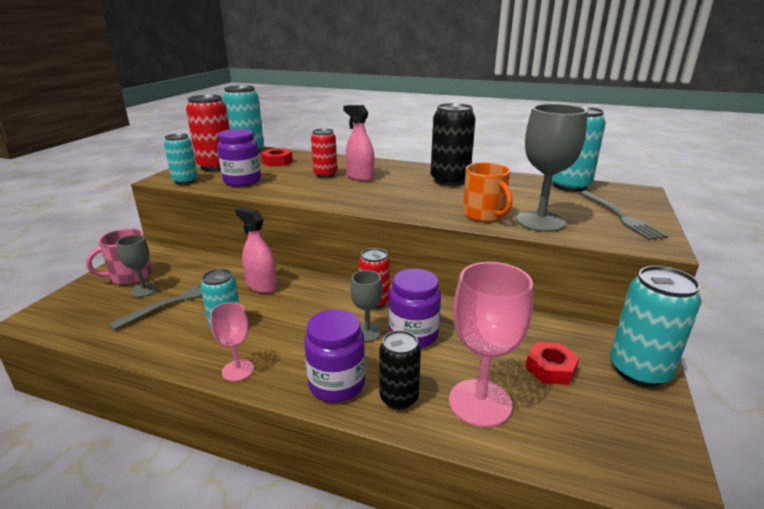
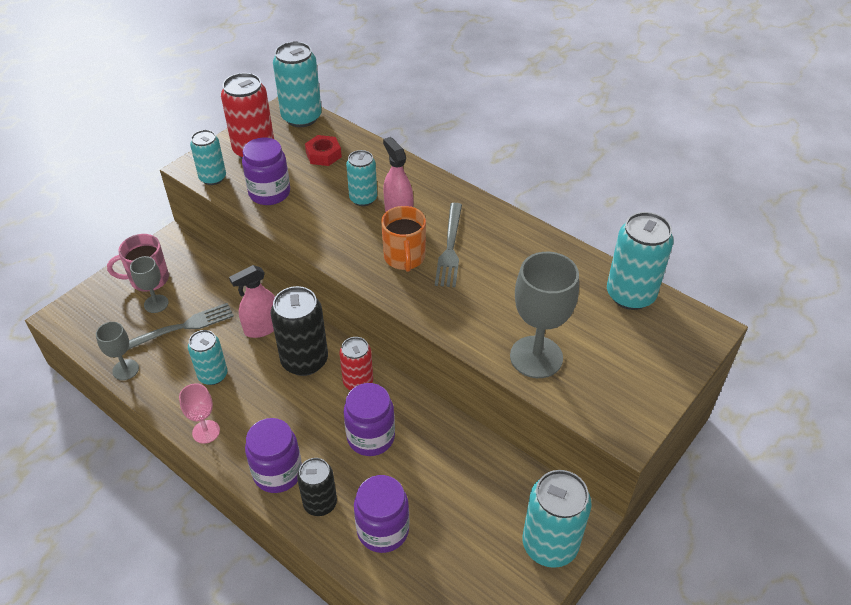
camera: 20 degrees right, 20 degrees up
pink spray bottle [235,207,277,293] -> pink spray bottle turned 90 degrees counterclockwise [229,265,275,338]
red can [311,128,337,178] -> turquoise can [346,150,377,206]
grey goblet [350,270,383,342] -> grey goblet moved to [96,322,139,380]
black can [431,103,476,186] -> black can moved to [271,286,328,376]
pink goblet [449,262,533,427] -> purple jar [354,475,410,553]
orange mug [463,162,512,222] -> orange mug moved to [381,206,426,272]
red nut [526,342,579,385] -> none
grey fork [579,191,668,240] -> grey fork moved to [435,203,462,287]

